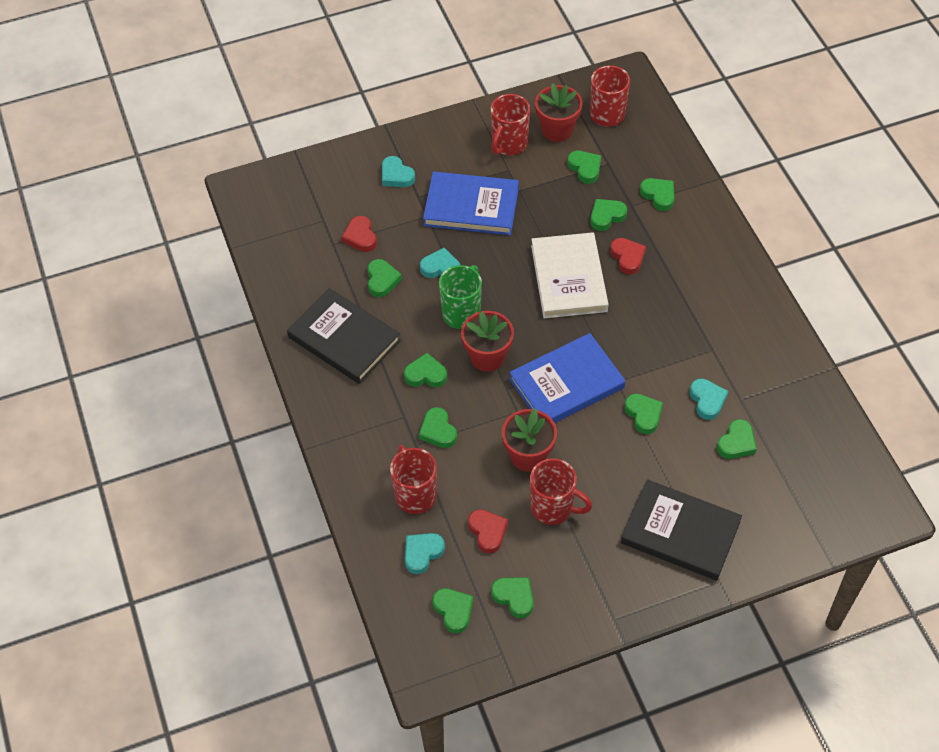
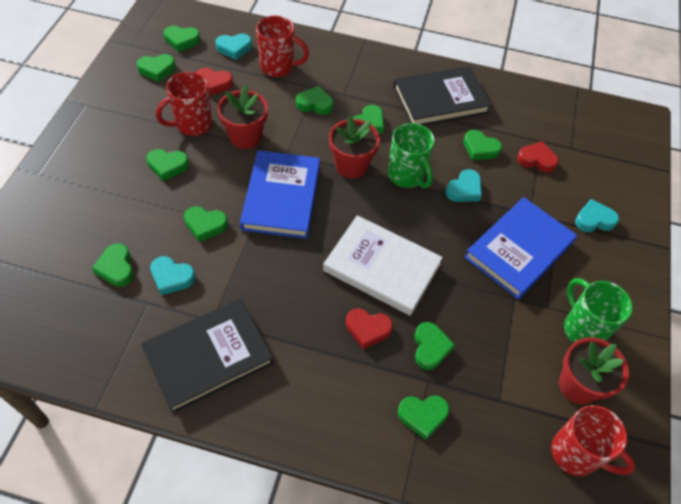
camera: 120 degrees right, 0 degrees up
turquoise heart [405,533,445,574] -> turquoise heart turned 90 degrees clockwise [215,34,252,60]
red mug [491,94,530,155] -> green mug [564,278,633,343]
green heart [568,151,601,184] -> green heart moved to [146,149,189,181]
black book [621,479,742,581] -> black book moved to [141,299,274,414]

